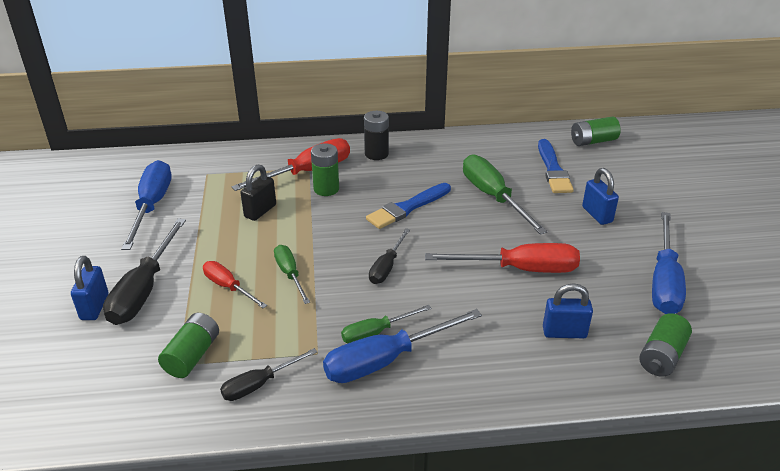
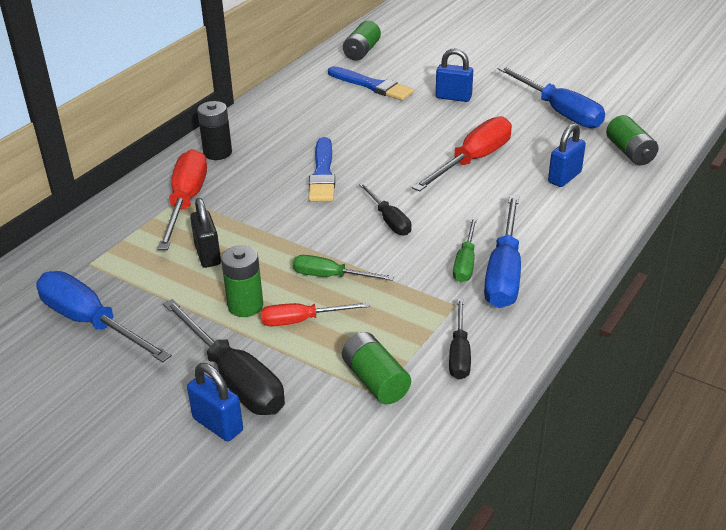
camera: 50 degrees left, 0 degrees up
green battery [311,143,339,196] -> green battery moved to [221,245,263,317]
green screwdriver [463,154,548,235] -> none

